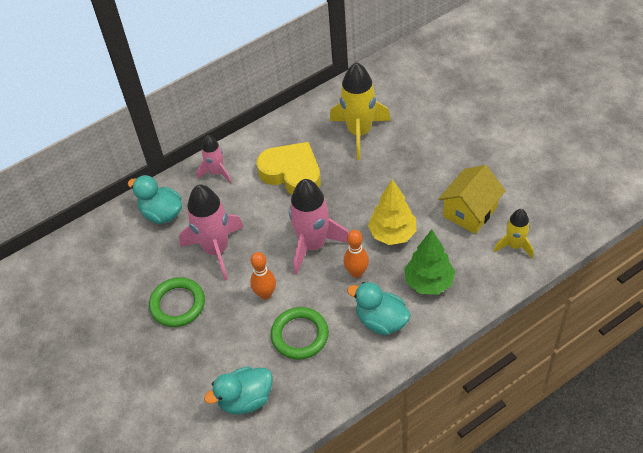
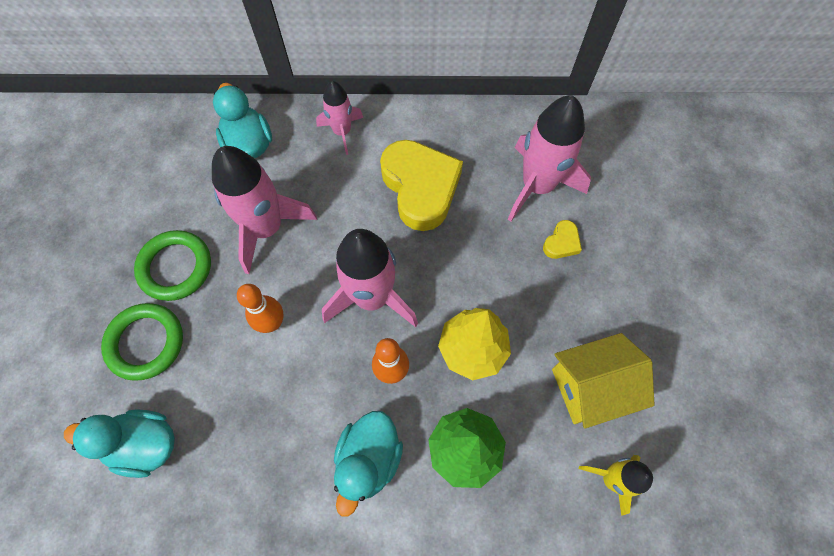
camera: 30 degrees right, 15 degrees up
green ring [271,307,329,360] -> green ring moved to [101,303,183,381]
yellow rocket [330,62,391,160] -> pink rocket [508,96,591,222]
turquoise duck [347,282,411,335] -> turquoise duck turned 135 degrees counterclockwise [334,411,403,517]
none -> yellow heart [543,220,582,259]

